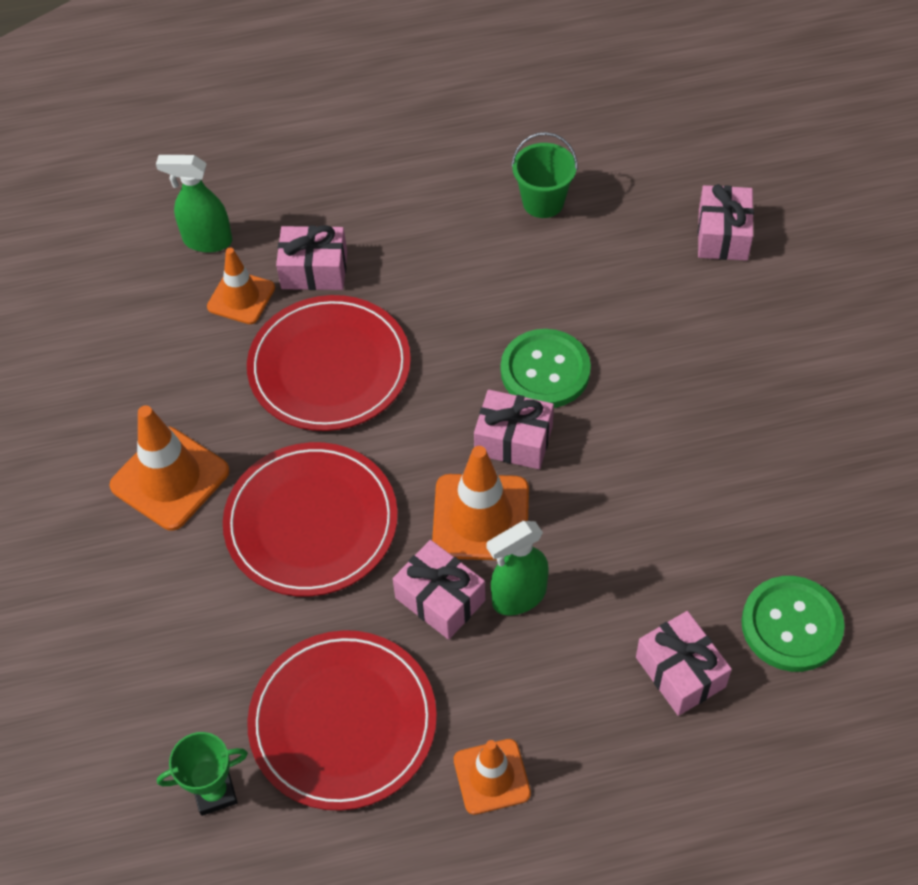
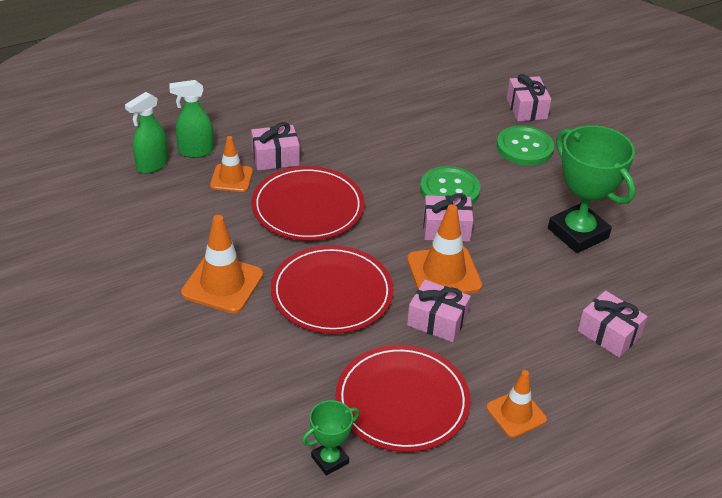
camera: 20 degrees left, 15 degrees down
green spray bottle [486,521,549,616] -> green spray bottle moved to [125,92,168,174]
green bucket [511,132,578,218] -> none
green button [741,576,845,672] -> green button moved to [496,125,554,166]
none -> green trophy [548,125,635,253]

